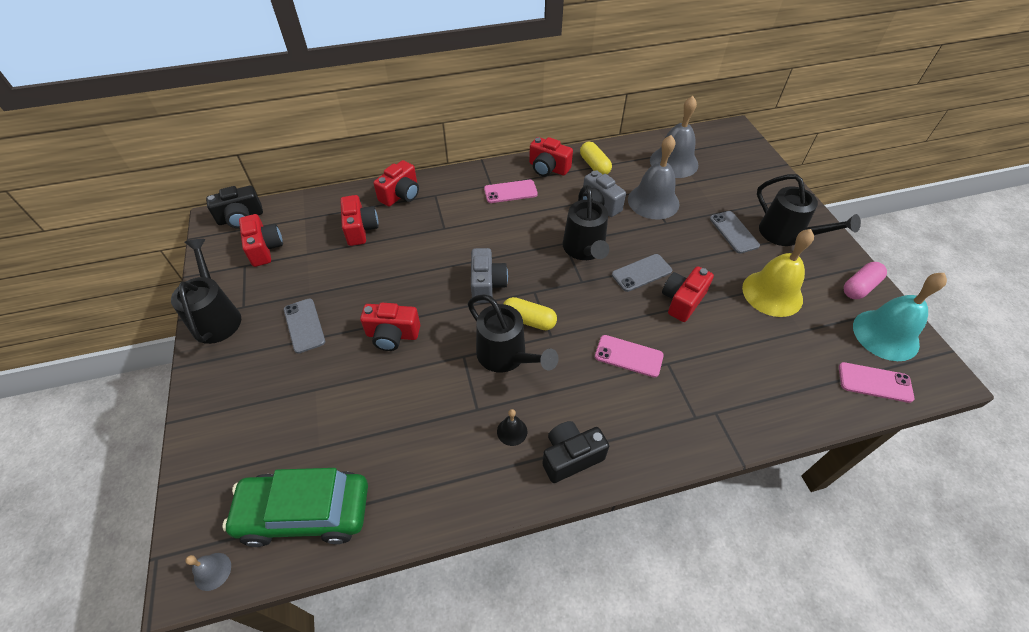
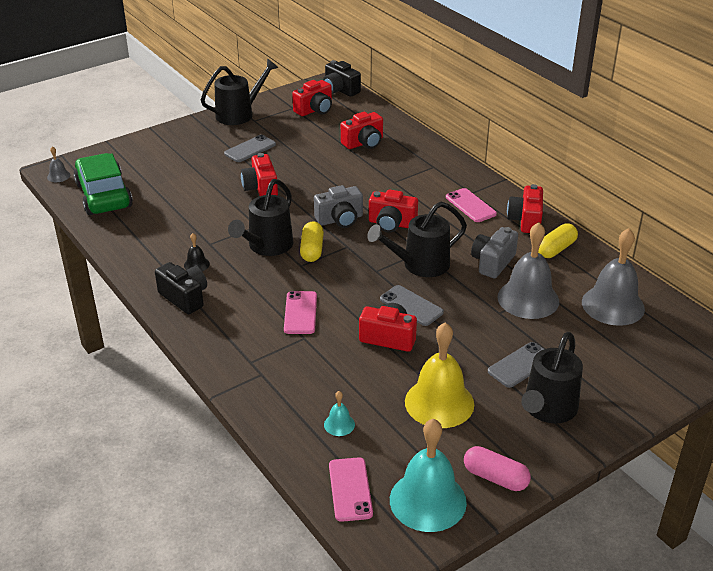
camera: 70 degrees right, 15 degrees down
red camera [373,160,419,207] -> red camera moved to [369,189,418,233]
none -> turquoise bell [324,391,355,436]

